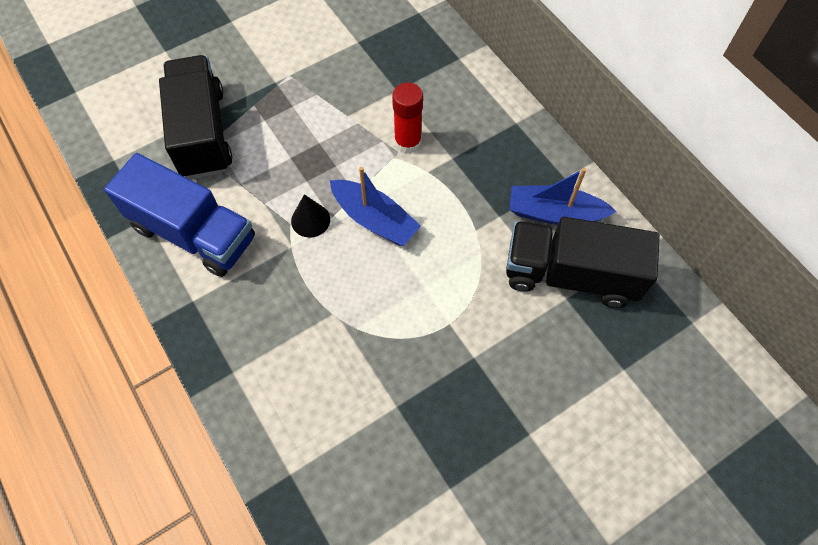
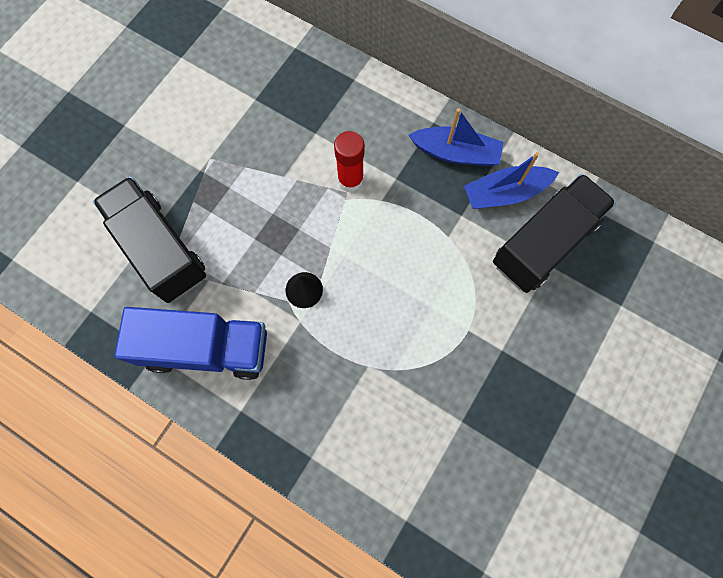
camera: 25 degrees left, 10 degrees up
blue boat [330,167,421,246] -> blue boat moved to [409,108,504,166]
black truck [506,217,660,308] -> black truck turned 150 degrees clockwise [493,173,616,293]

